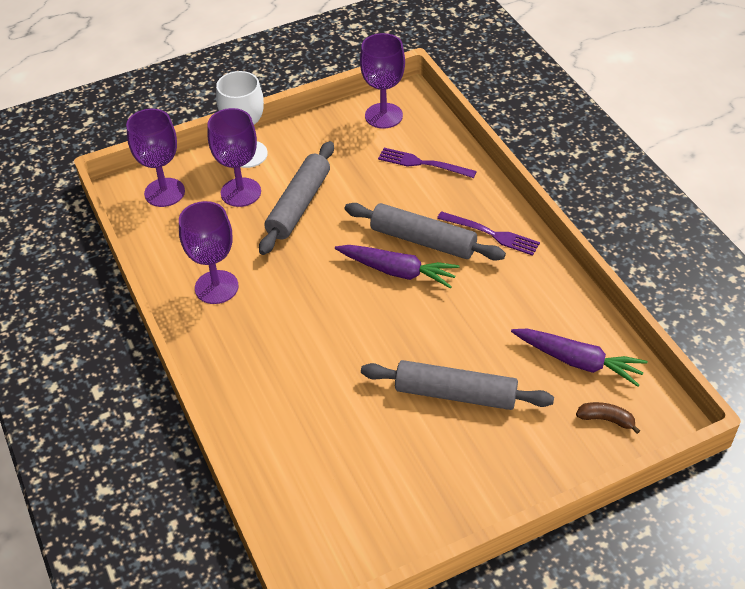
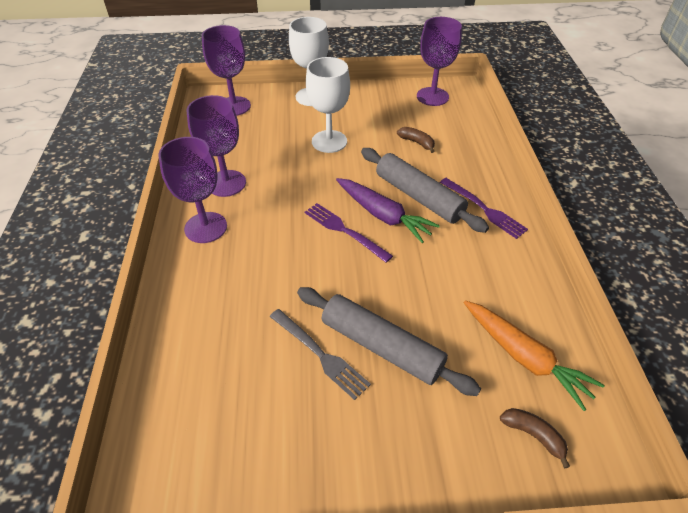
camera: 20 degrees right, 0 degrees up
purple goblet [207,108,261,207] -> purple goblet moved to [158,137,227,243]
grey rolling pin [259,141,334,255] -> white goblet [306,57,350,153]
purple fork [378,148,477,178] -> purple fork moved to [305,203,393,263]
purple carrot [511,329,648,387] -> orange carrot [464,301,605,411]
none -> grey fork [270,309,371,400]
none -> brown banana [397,127,435,153]

